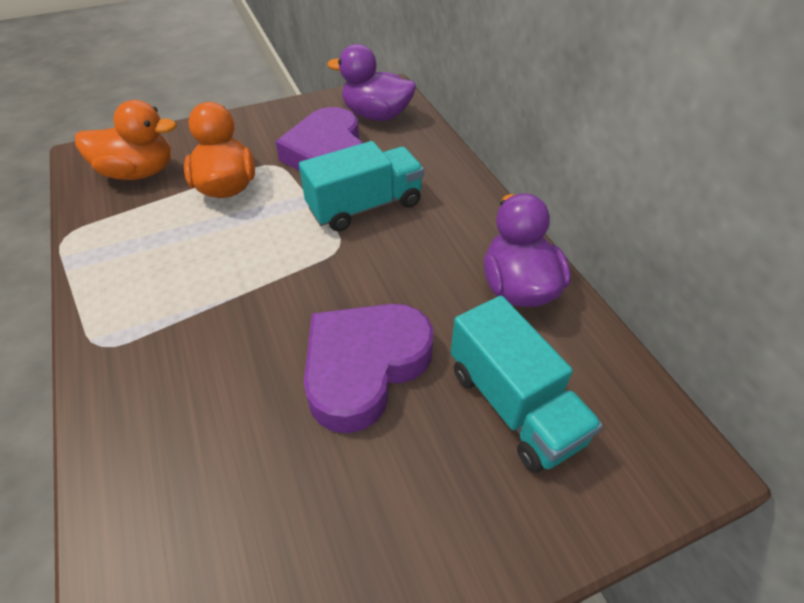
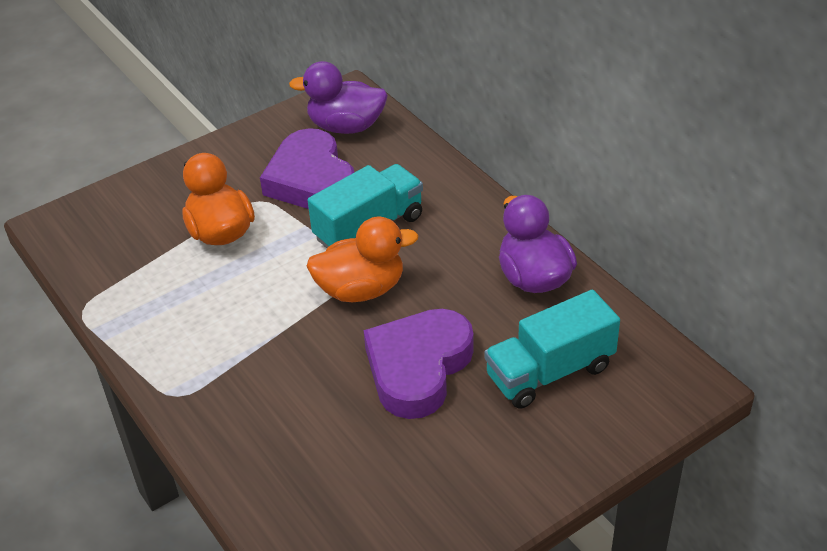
camera: 10 degrees left, 5 degrees down
orange duck [75,100,177,180] -> orange duck moved to [306,216,419,302]
turquoise truck [451,296,603,473] -> turquoise truck turned 105 degrees clockwise [484,290,620,409]

